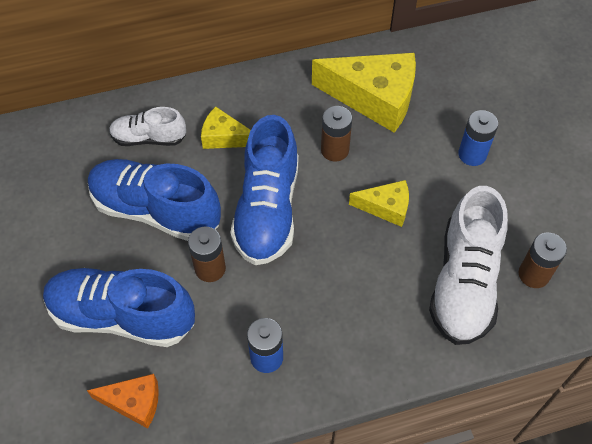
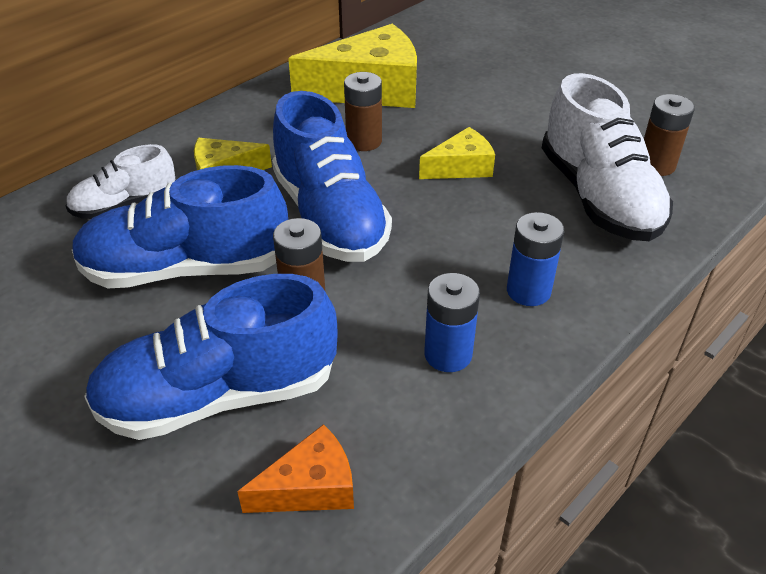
camera: 30 degrees left, 15 degrees down
blue battery [458,110,498,166] -> blue battery moved to [507,212,564,306]

